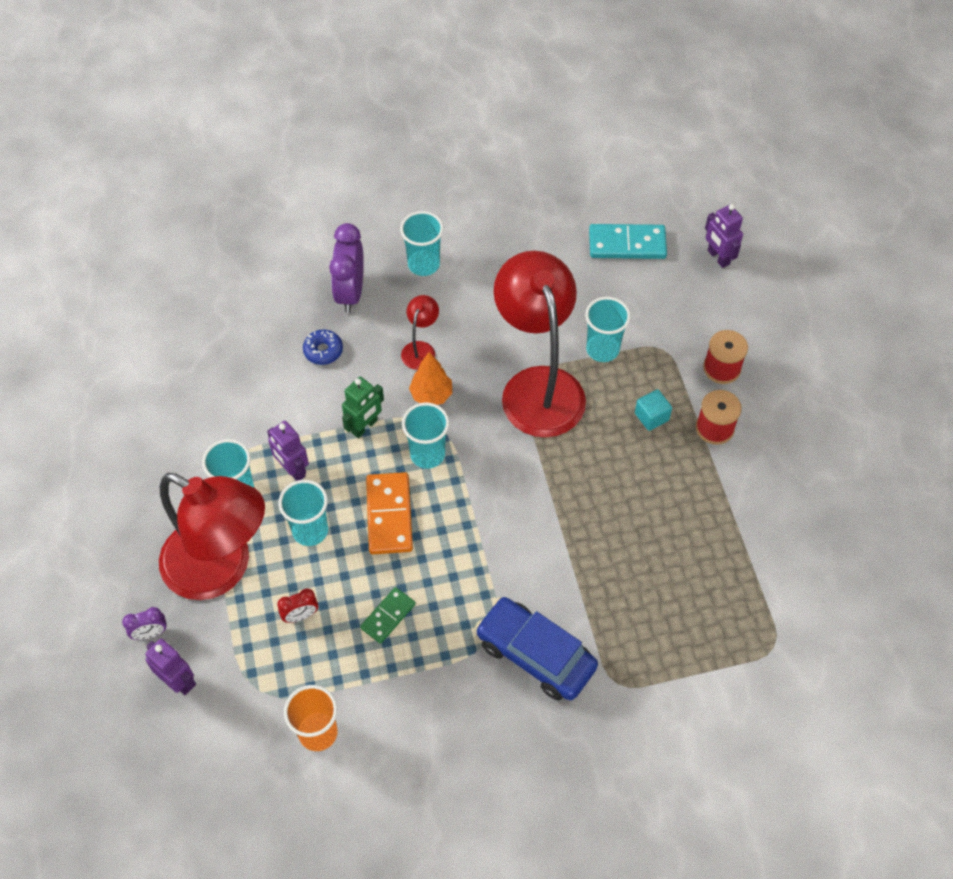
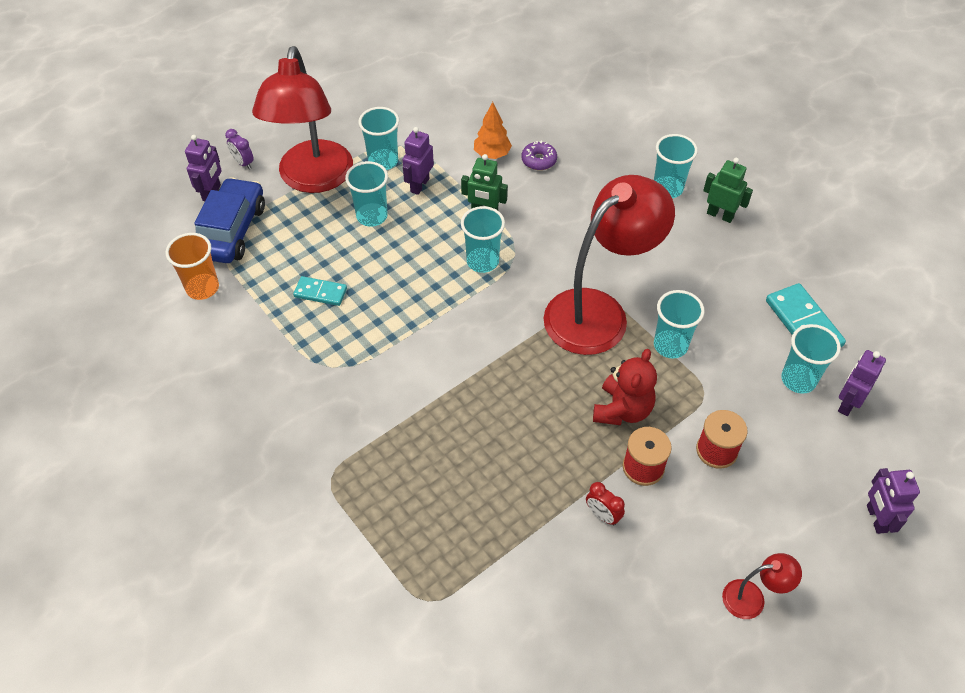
camera: 65 degrees right, 5 degrees down
red clock [277,589,318,623] -> red clock moved to [586,482,625,525]
blue donut [303,329,343,365] -> purple donut [521,141,557,170]
purple clock [329,223,364,313] -> none
green domino [360,587,416,644] -> turquoise domino [293,276,347,306]
orange domino [366,472,413,554] -> none
red lamp [401,295,439,370] -> red lamp moved to [722,553,802,619]
orange tree [409,352,453,405] -> orange tree moved to [474,102,512,159]
blue car [475,597,598,700] -> blue car moved to [194,177,265,263]
turquoise cube [635,389,672,431] -> red teddy bear [593,349,657,425]
none -> green robot [703,158,753,223]
none -> turquoise cup [781,324,841,394]
none -> purple robot [867,468,920,534]

